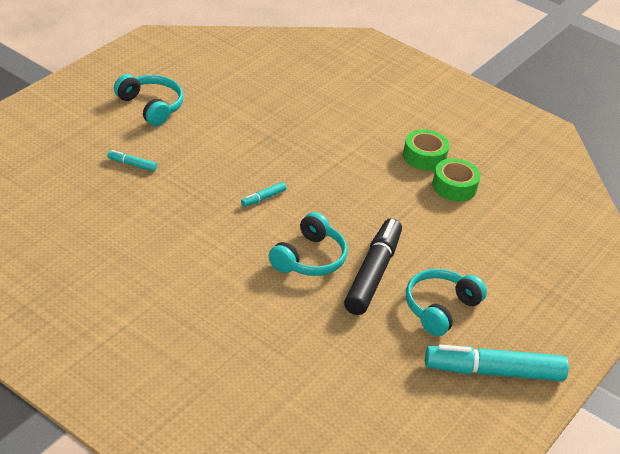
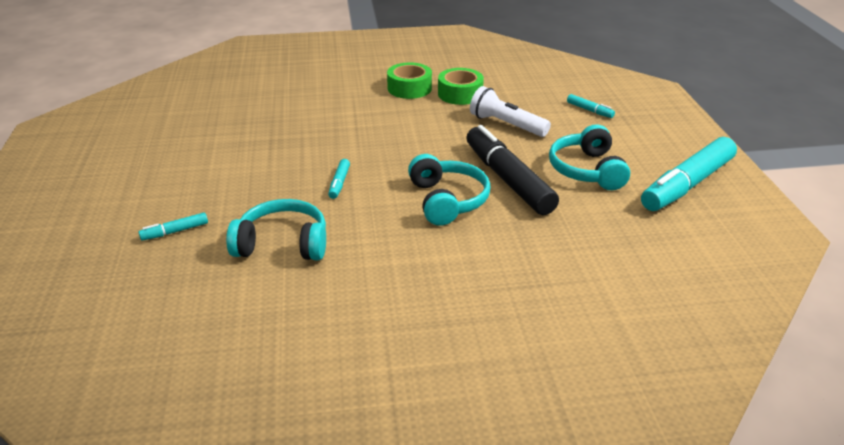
camera: 40 degrees left, 5 degrees down
turquoise headphones [114,74,183,126] -> turquoise headphones moved to [226,199,326,260]
none -> white flashlight [470,86,551,137]
none -> turquoise marker [567,94,615,118]

